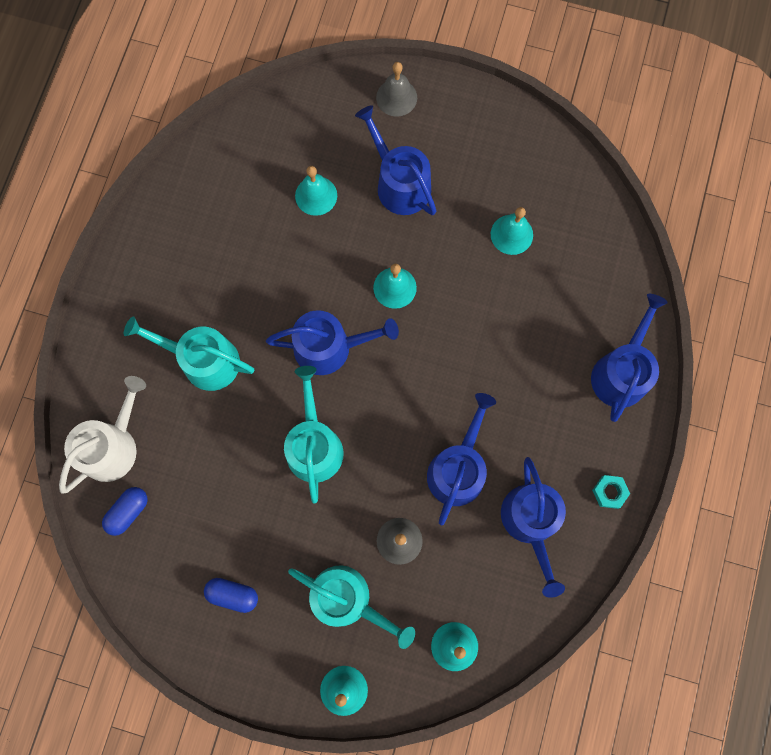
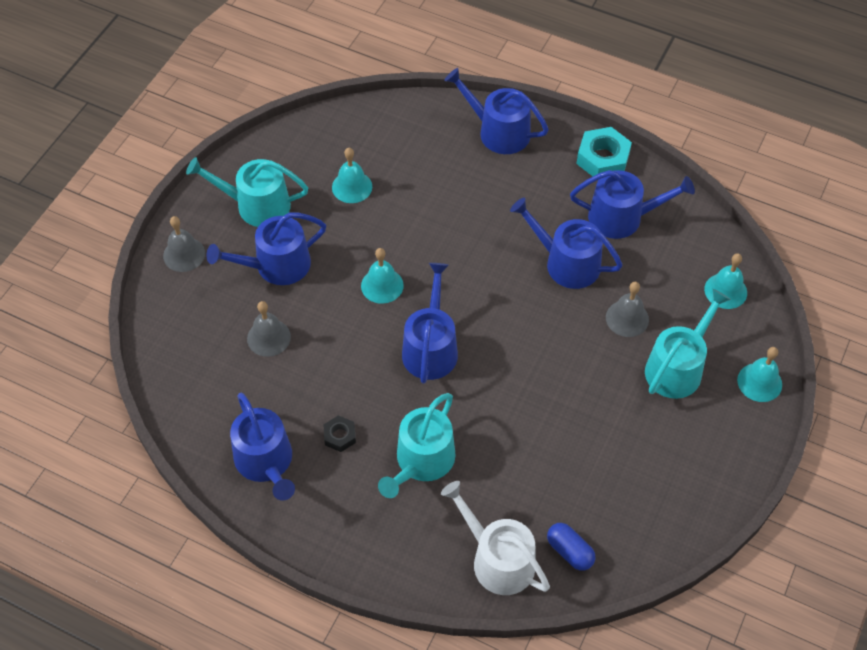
camera: 80 degrees left, 20 degrees down
blue capsule [204,578,258,613] -> none
turquoise watering can [284,366,344,504] -> turquoise watering can moved to [186,157,308,227]
turquoise bell [295,166,337,216] -> grey bell [247,301,291,357]
turquoise nut [592,475,630,509] -> turquoise nut [577,127,632,176], size x1.80
none -> blue watering can [230,393,295,501]
none -> black nut [323,415,356,452]

